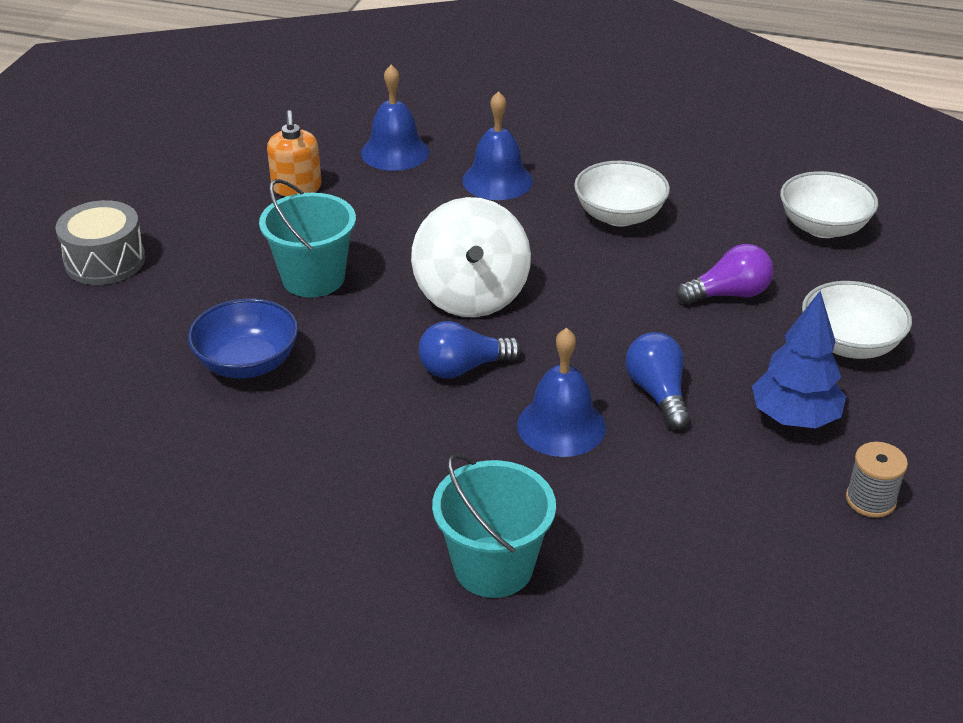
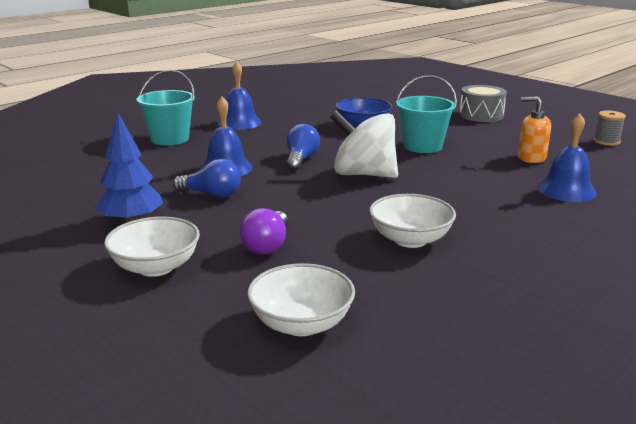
camera: 120 degrees right, 15 degrees down
blue bell [462,91,533,200] -> blue bell moved to [218,62,262,130]
grey spool [846,442,908,518] -> grey spool moved to [594,110,626,146]

